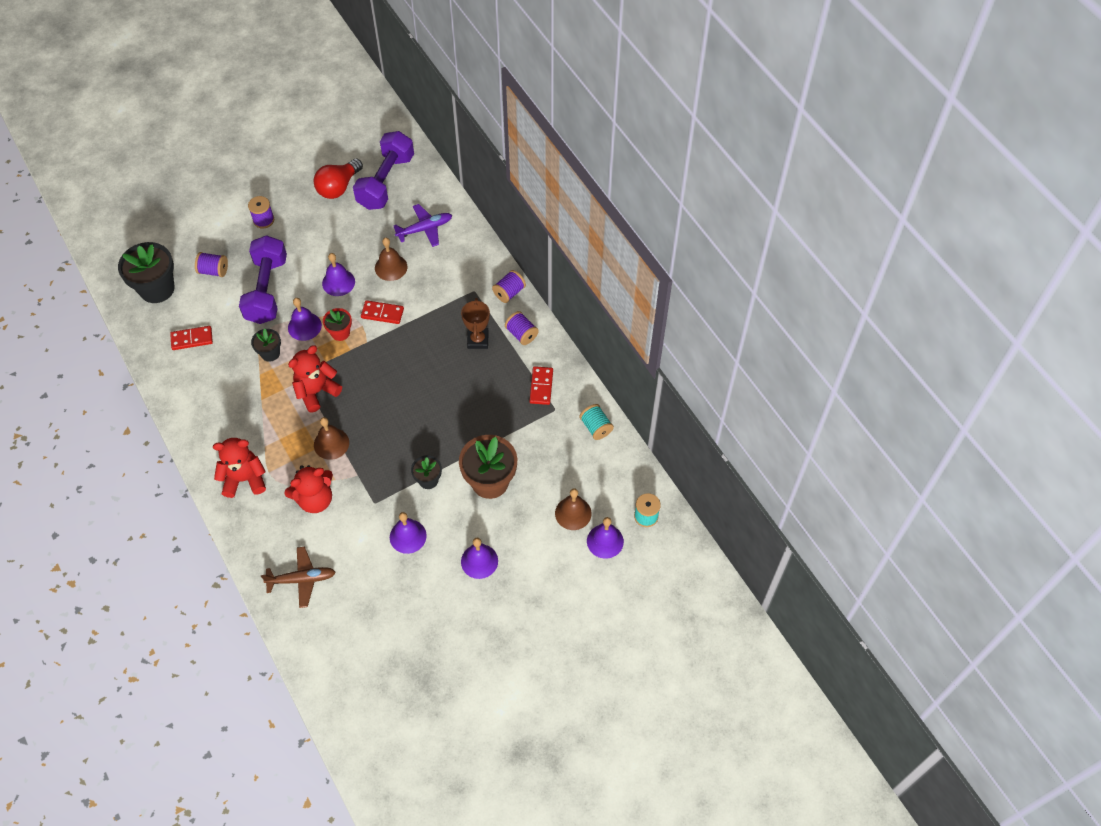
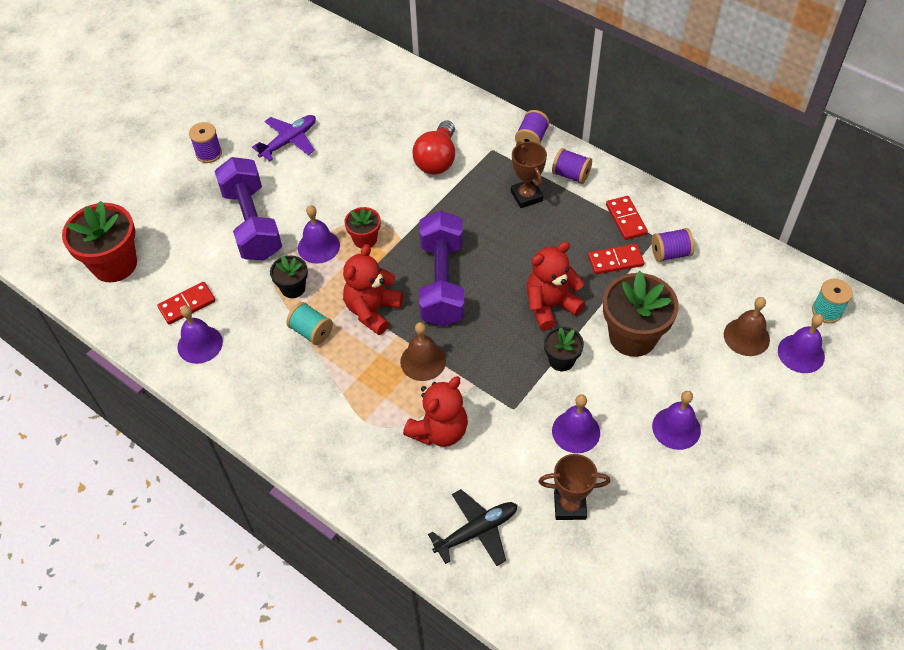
camera: 20 degrees left, 5 degrees down
black flower pot [118,242,175,303] -> red flower pot [62,201,137,282]
purple spool [195,252,228,277] -> purple spool moved to [652,228,694,262]
red teddy bear [213,438,266,498] -> red teddy bear moved to [527,242,585,331]
brown plane [261,547,336,608] -> black plane [428,489,517,566]
red light bulb [314,159,363,199] -> red light bulb moved to [412,120,455,175]
purple bell [322,253,355,296] -> purple bell moved to [177,305,223,364]
purple dumbbell [353,131,414,210] -> purple dumbbell moved to [419,210,465,326]
red domino [361,300,404,324] -> red domino moved to [588,244,644,274]
brown bell [375,238,407,281] -> none
purple plane [394,204,452,247] -> purple plane moved to [252,115,316,161]
turquoise spool [580,404,614,440] -> turquoise spool moved to [286,302,333,345]
none -> brown trophy [539,454,610,520]

